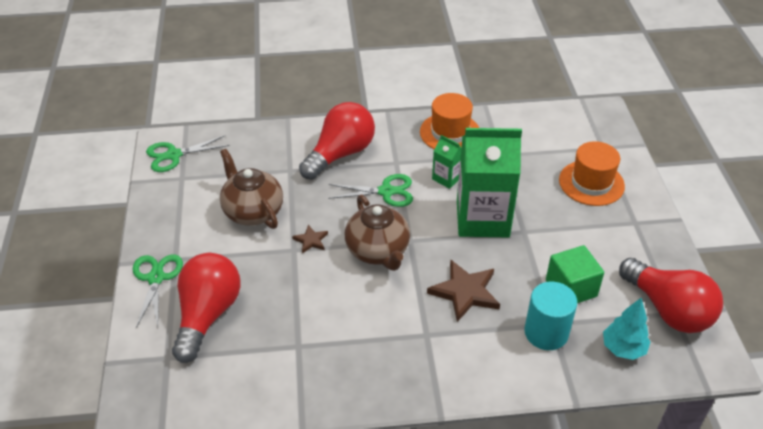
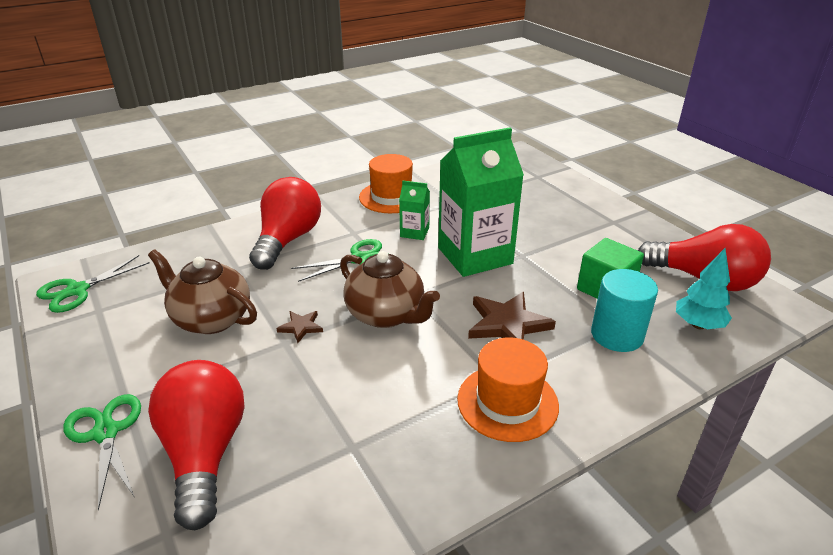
camera: 25 degrees left, 10 degrees down
orange hat [559,141,625,206] -> orange hat moved to [457,338,559,442]

